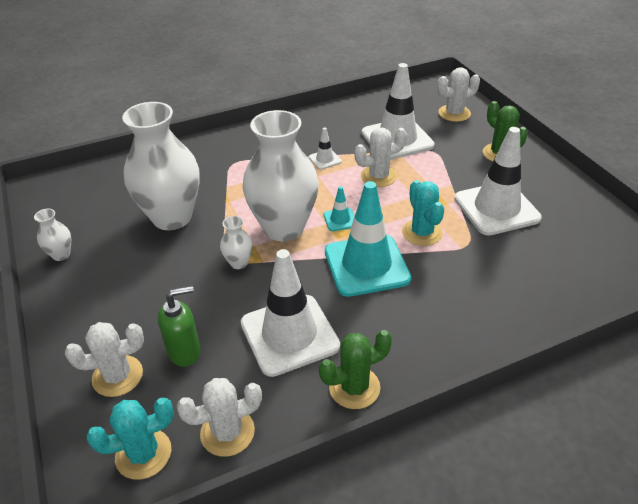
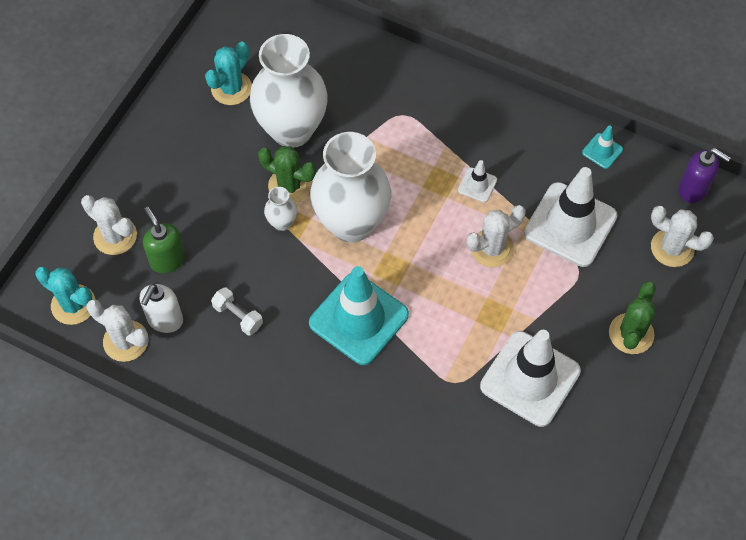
camera: 50 degrees right, 20 degrees up
white vase [34,209,71,261] -> none
green soap dispenser [158,286,201,367] -> green soap dispenser turned 150 degrees counterclockwise [143,207,185,274]
white traffic cone [241,249,340,377] -> white dumbbell [211,287,263,335]
green cactus [319,330,392,409] -> green cactus moved to [258,146,316,203]
turquoise traffic cone [324,186,354,231] -> turquoise traffic cone moved to [582,126,623,169]
white cactus [354,128,407,187] -> white cactus turned 60 degrees counterclockwise [467,205,526,267]
turquoise cactus [402,180,444,246] -> turquoise cactus moved to [205,42,252,105]
none -> white soap dispenser [140,284,183,333]
none -> purple soap dispenser [679,148,731,203]

